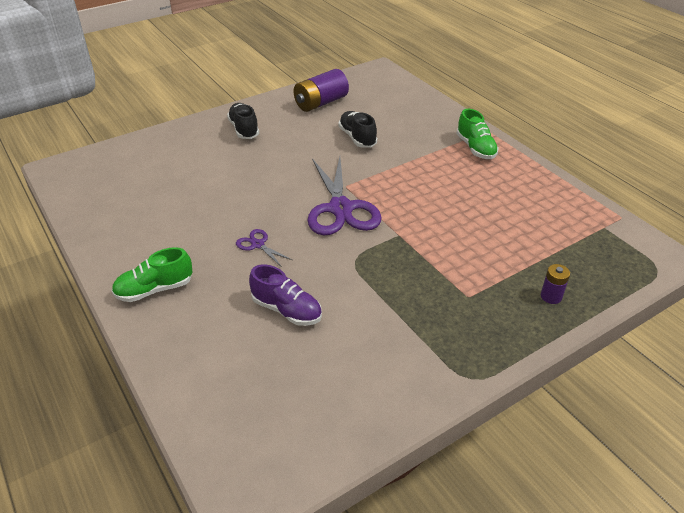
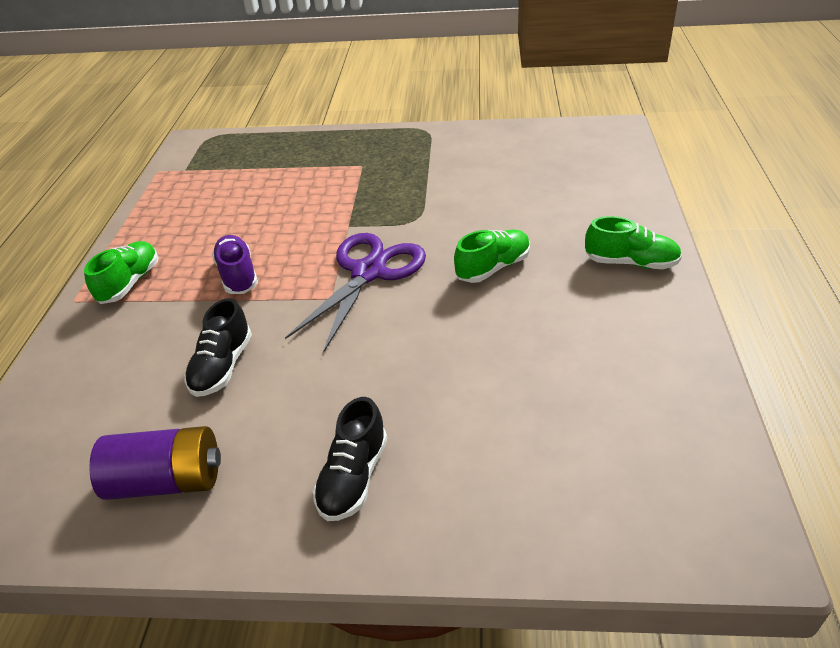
camera: 140 degrees left, 0 degrees up
purple scissors [236,229,292,267] -> green shoe [454,230,530,283]
purple shoe [249,264,322,326] -> purple shoe moved to [212,235,258,294]
purple battery [541,264,570,304] -> none

